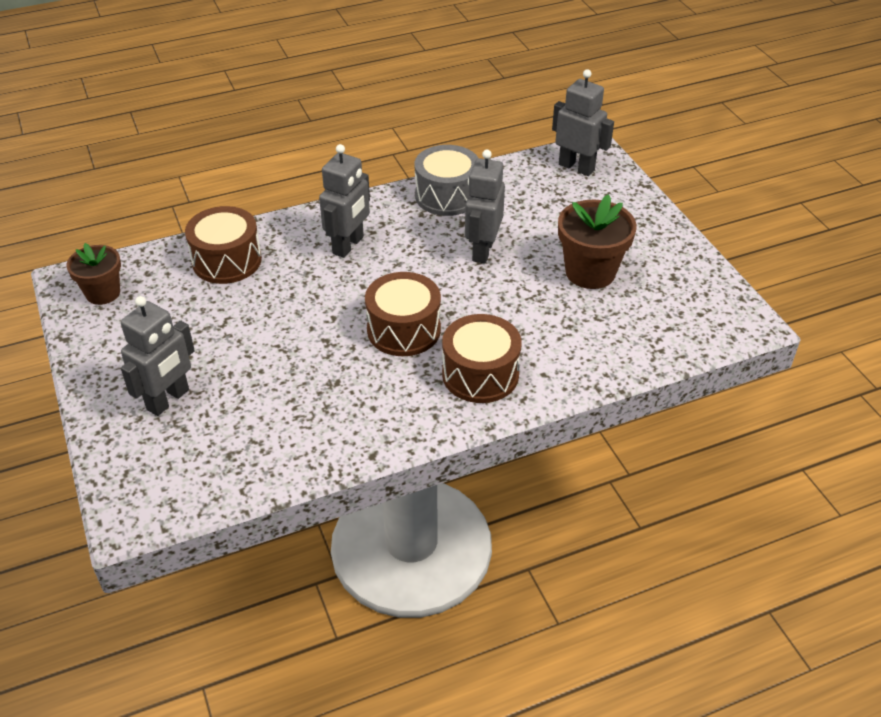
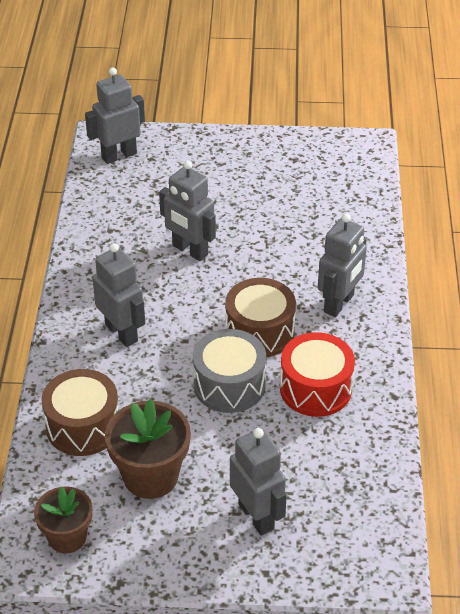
camera: 65 degrees left, 0 degrees up
grey drum [415,145,478,216] -> grey drum moved to [193,329,266,413]
brown drum [442,314,521,403] -> grey robot [318,213,367,317]
brown flower pot [558,194,637,289] -> brown flower pot moved to [105,399,191,499]
none -> red drum [280,332,355,417]

